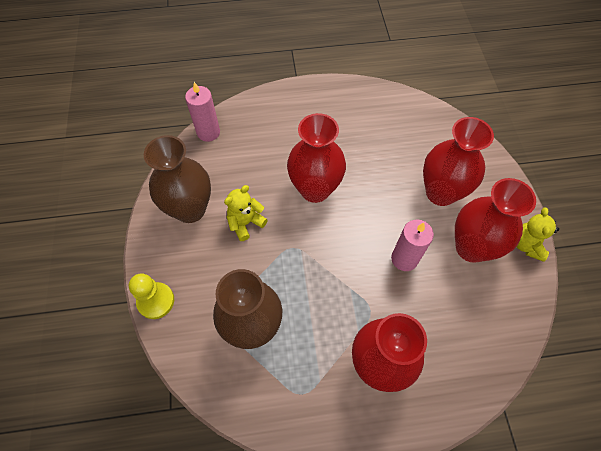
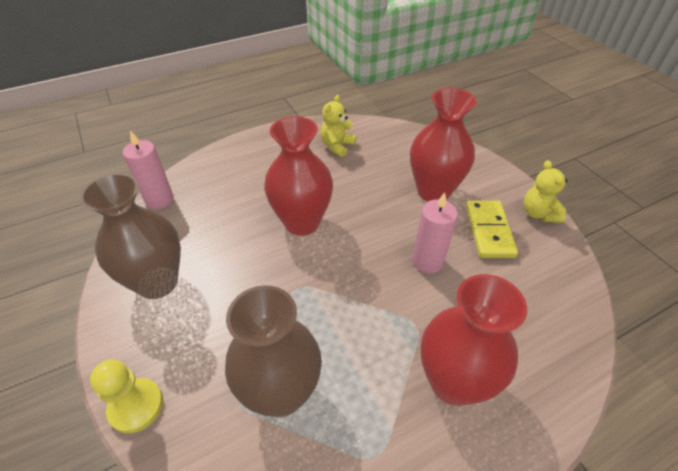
camera: 20 degrees left, 15 degrees down
yellow teddy bear [224,185,268,241] -> yellow teddy bear moved to [320,95,356,157]
red vase [455,178,536,263] -> yellow domino [466,200,518,258]

